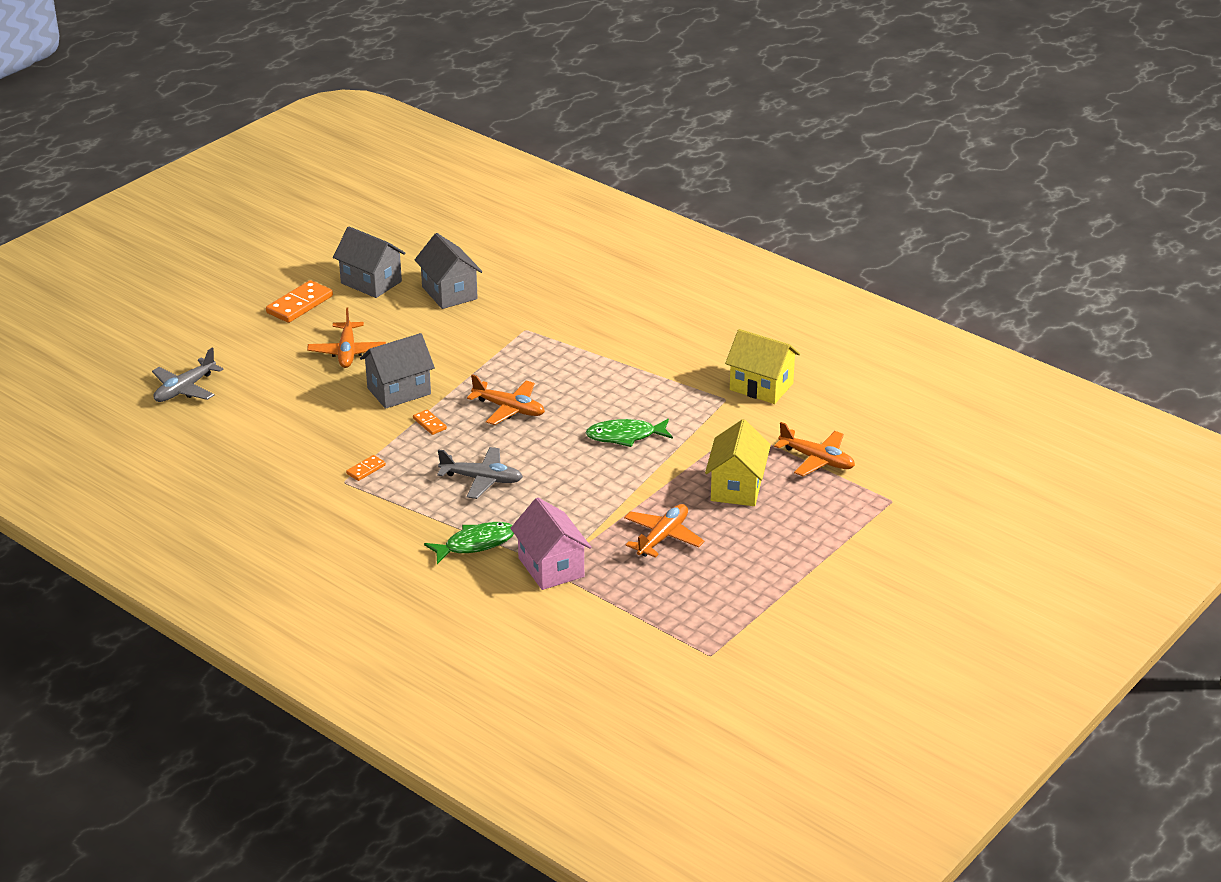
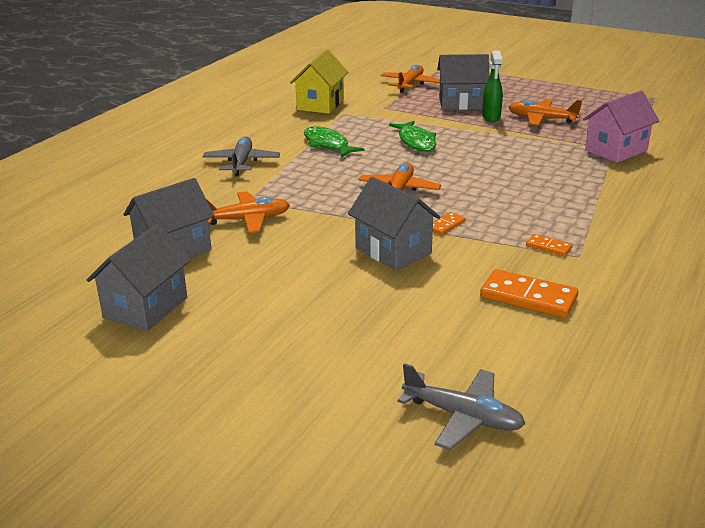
camera: 100 degrees left, 5 degrees down
orange domino [266,280,333,323] -> orange domino moved to [480,269,579,318]
orange plane [307,307,386,368] -> orange plane moved to [206,191,290,233]
green fish [424,522,514,564] -> green fish moved to [304,126,364,158]
grey plane [437,447,523,499] -> grey plane moved to [202,136,280,176]
yellow house [705,419,771,506] -> grey house [437,54,489,110]
none -> green spray bottle [482,51,503,122]

